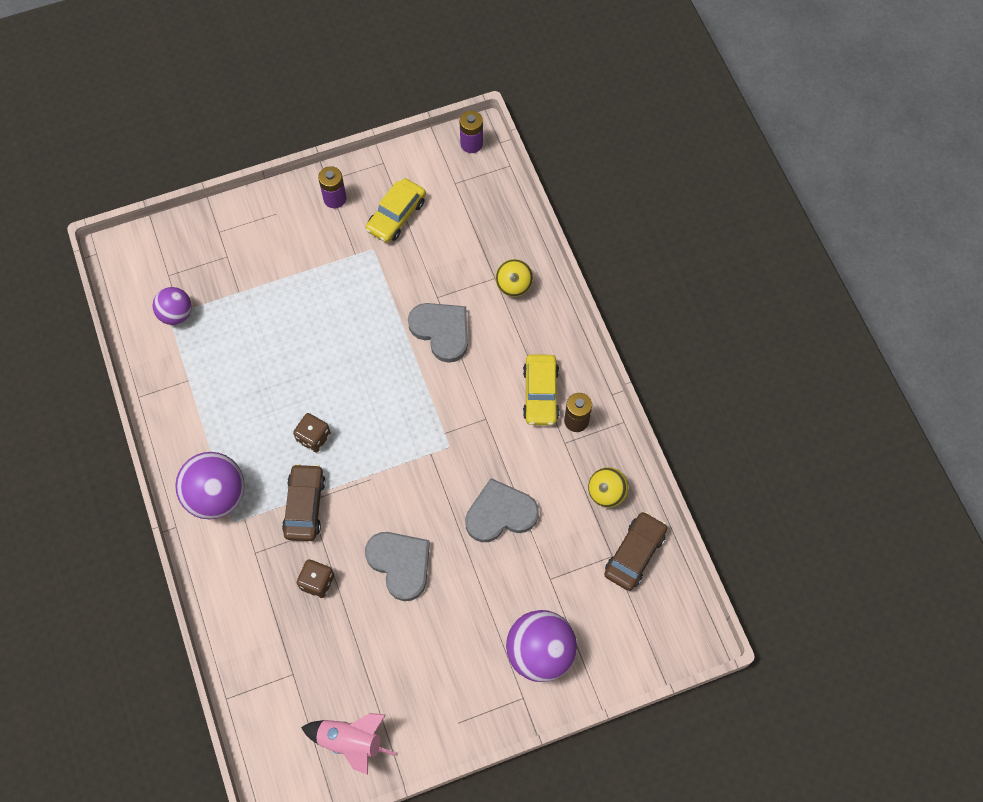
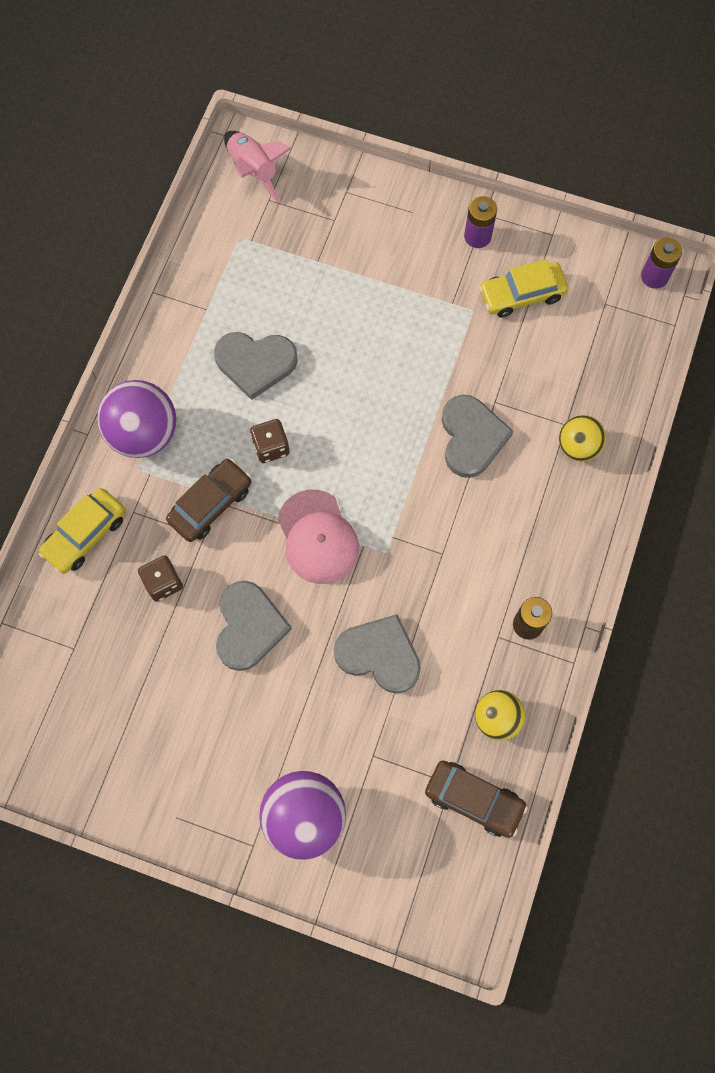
camera: 40 degrees right, 5 degrees up
purple ball [152,287,192,325] -> none
pink rocket [301,713,397,775] -> pink rocket moved to [224,131,292,203]
yellow car [523,354,559,425] -> yellow car moved to [39,488,126,574]
brown car [604,511,667,591] -> brown car turned 45 degrees clockwise [425,760,528,838]
none -> grey heart [214,332,298,400]
none -> pink cap [278,490,359,584]

